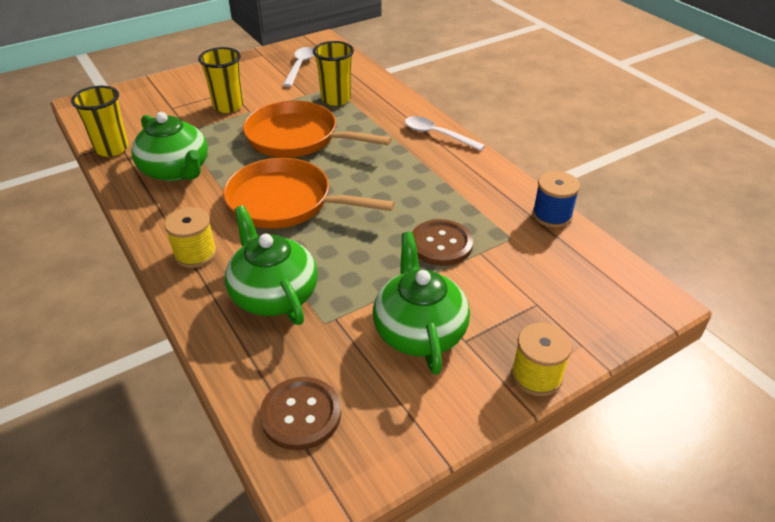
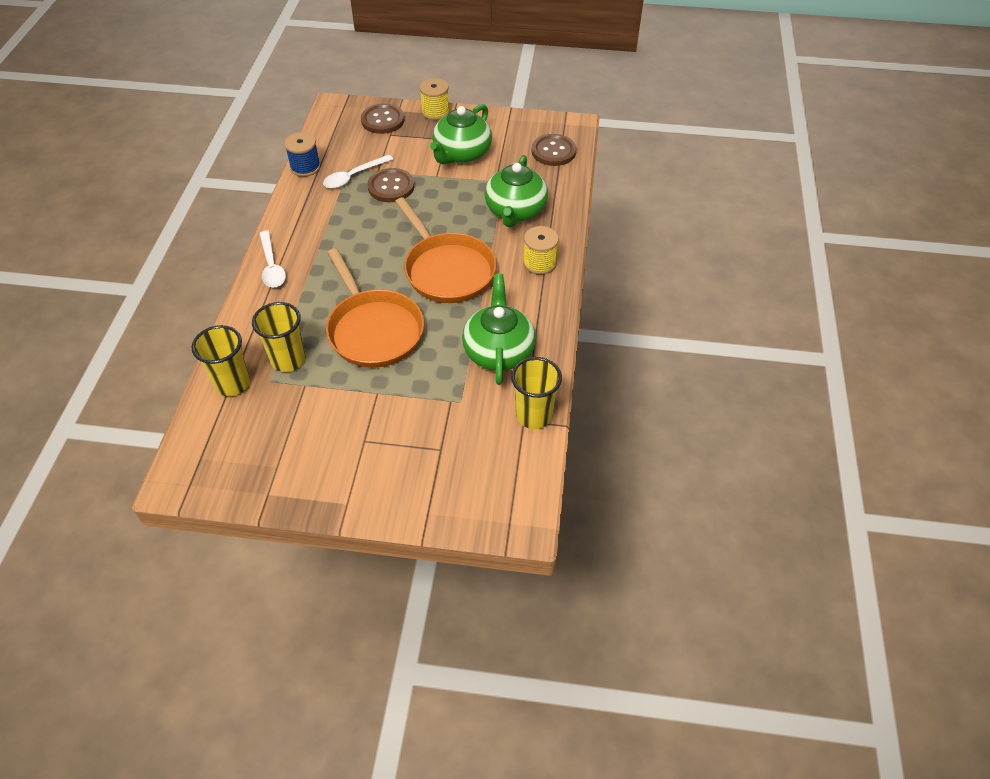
camera: 140 degrees left, 10 degrees up
yellow cup [198,47,243,113] -> yellow cup moved to [191,325,250,396]
white spoon [283,47,314,87] -> white spoon moved to [323,155,393,189]
none -> brown button [361,103,404,134]

